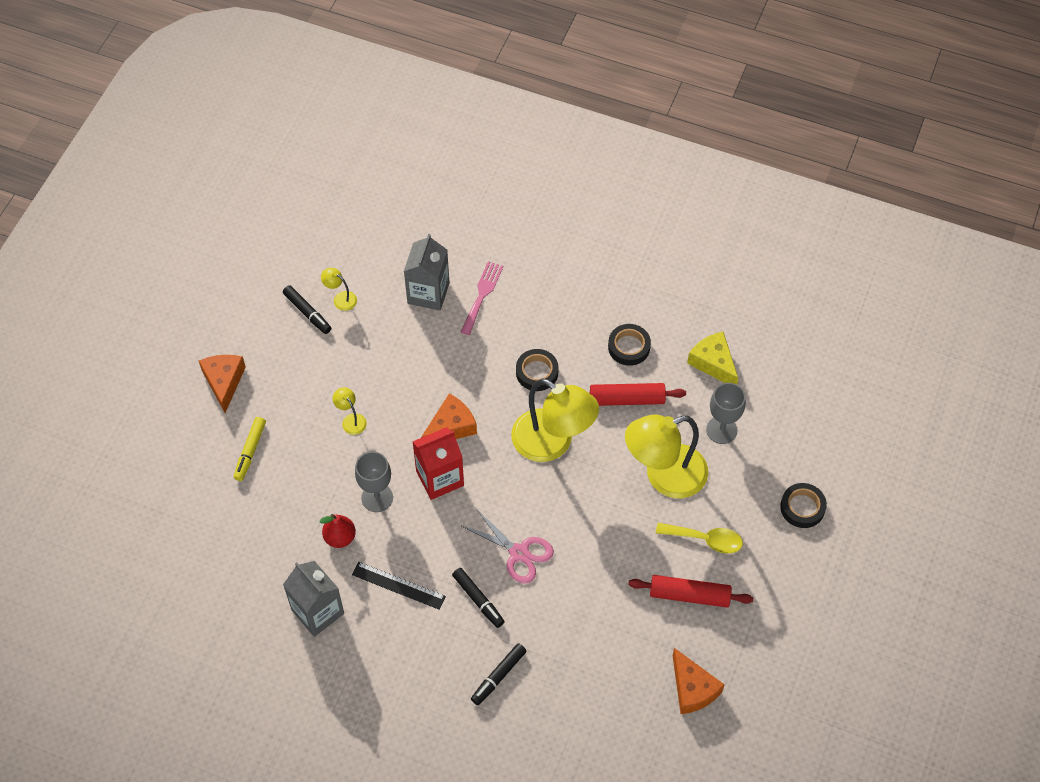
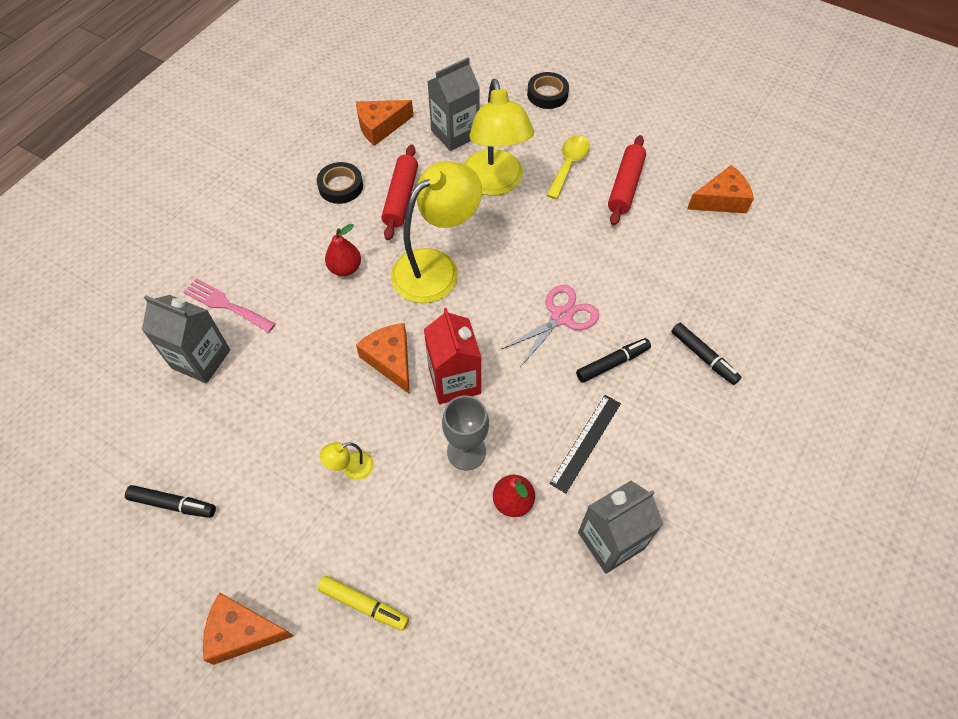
camera: 80 degrees left, 0 degrees up
black marker [283,285,331,334] -> black marker turned 45 degrees clockwise [125,485,216,518]
yellow lamp [321,268,357,311] -> none
black tape [516,349,559,391] -> red pear [325,224,361,276]
yellow cheese [687,332,738,384] -> orange cheese [356,100,413,146]
grey goblet [706,383,746,444] -> grey carton [427,57,480,151]

